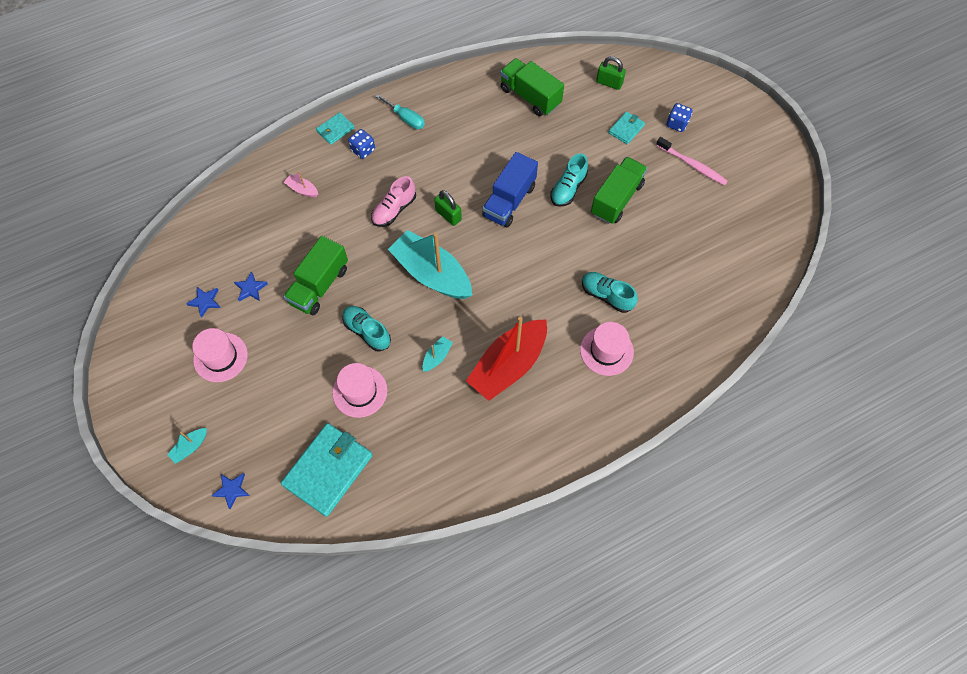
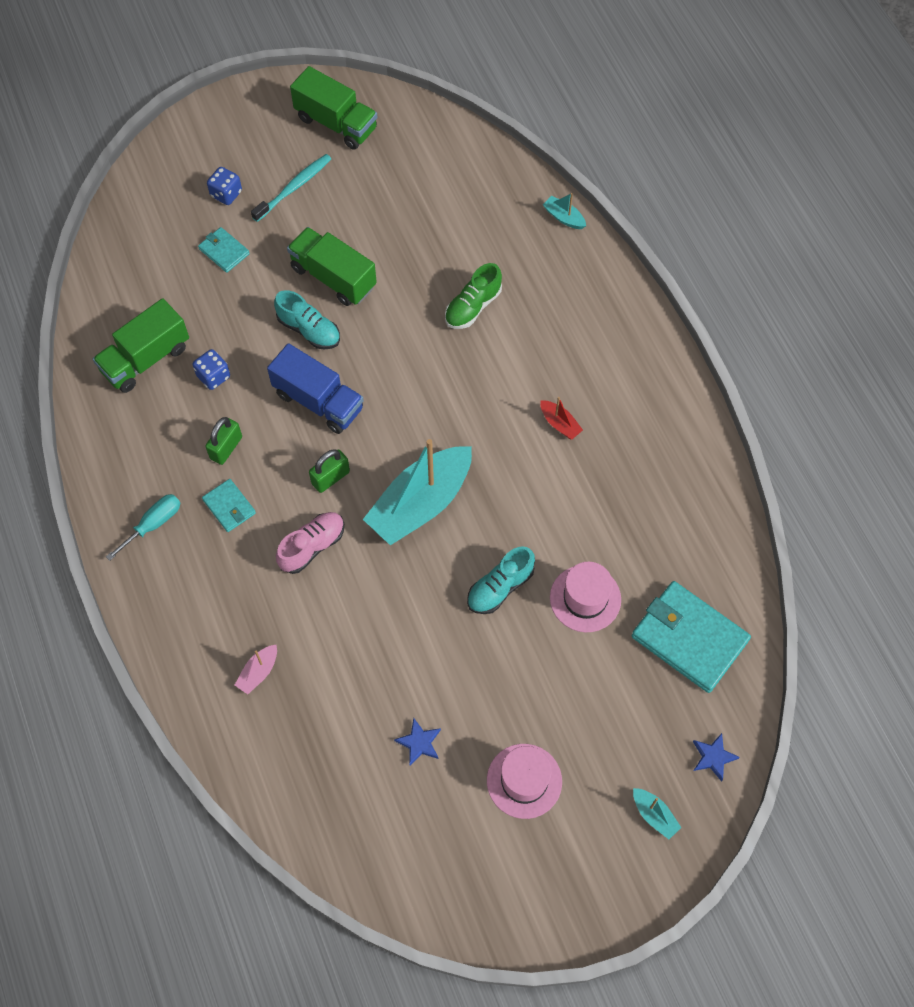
camera: 85 degrees left, 0 degrees up
blue star [186,287,220,318] -> none
green truck [283,236,348,315] -> green truck moved to [290,66,377,150]
turquoise wallet [316,112,355,145] -> turquoise wallet moved to [202,479,256,532]
blue dice [348,129,375,159] -> blue dice moved to [193,349,230,390]
pink shoe [371,176,416,227] -> pink shoe turned 90 degrees counterclockwise [276,512,344,574]
turquoise boat [422,336,453,372] -> turquoise boat moved to [543,193,586,229]
red boat [466,317,547,401] -> red boat [540,397,583,440], size x0.41
pink hat [580,322,634,376] -> none
turquoise shoe [582,272,638,313] -> green shoe [445,263,502,329]
green padlock [596,56,626,90] -> green padlock moved to [205,417,242,465]
pink toothbrush [656,137,728,186] -> turquoise toothbrush [251,154,331,222]

